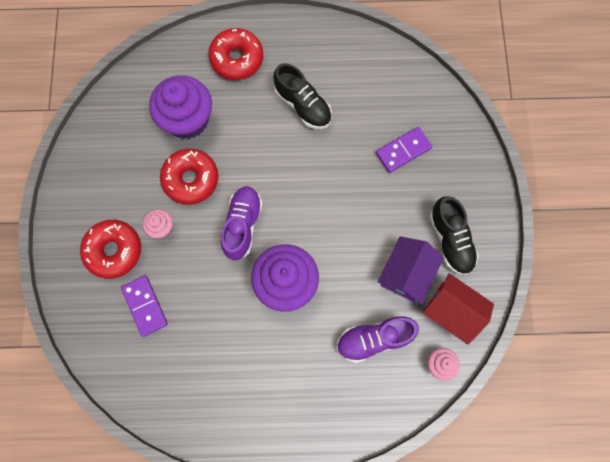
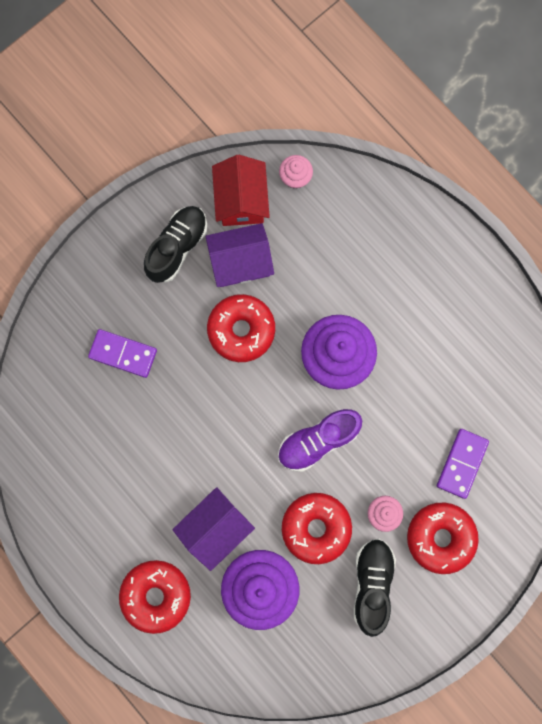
camera: 130 degrees left, 5 degrees up
black shoe [273,63,332,129] -> black shoe moved to [353,539,396,637]
purple shoe [336,316,419,363] -> none
none -> purple house [172,487,255,571]
none -> red donut [207,294,275,362]

